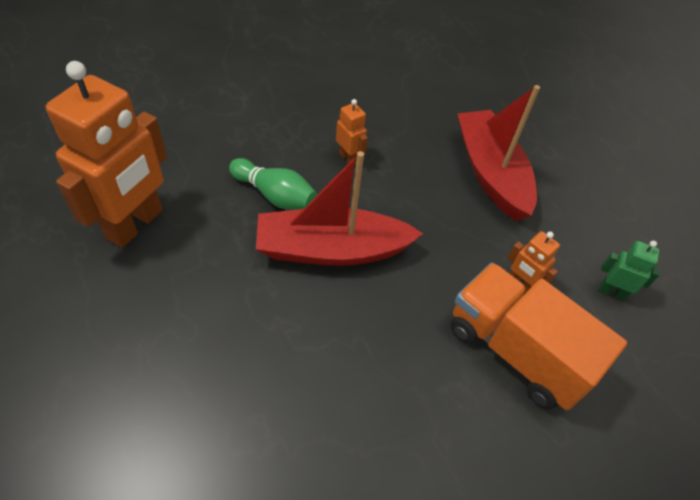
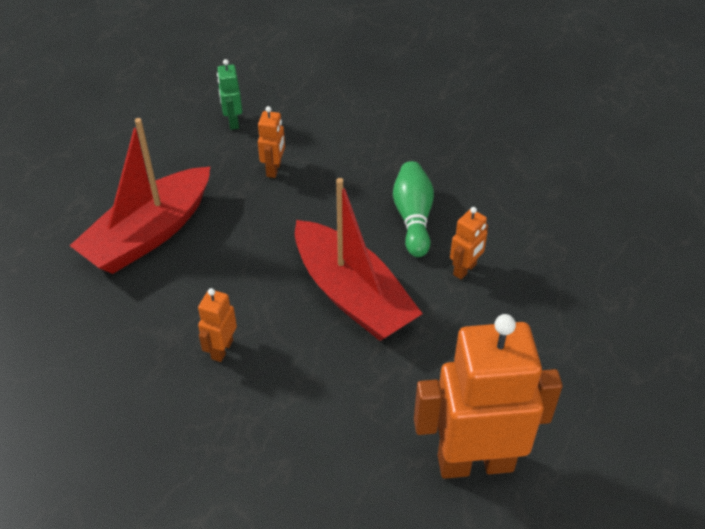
camera: 120 degrees left, 5 degrees down
green bowling pin [229,158,317,210] -> green bowling pin moved to [393,161,434,257]
orange truck [450,263,627,410] -> none
none -> orange robot [450,207,488,280]

